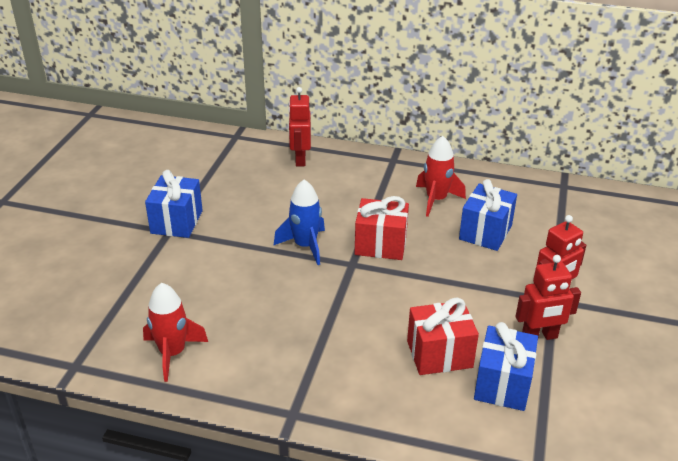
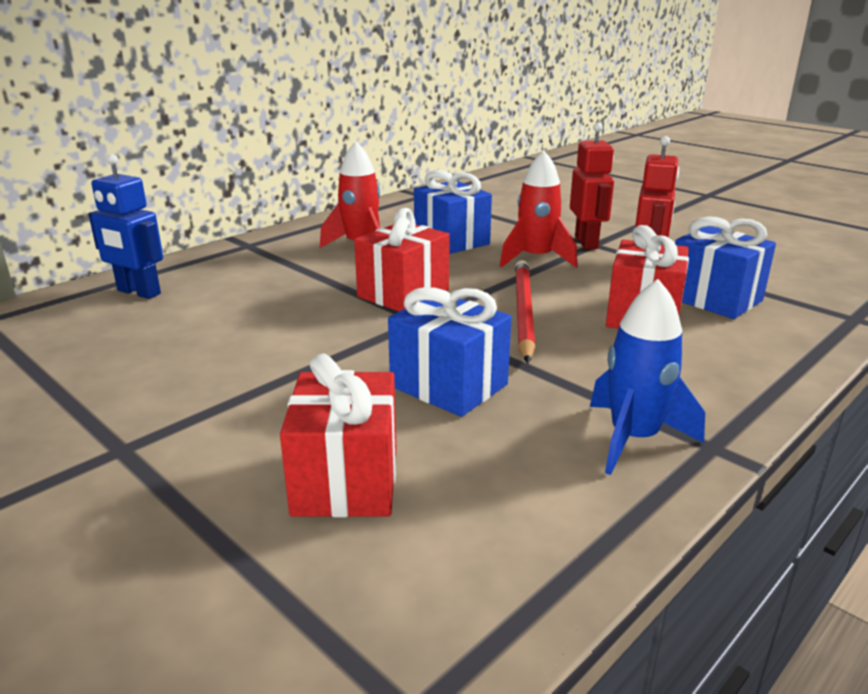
camera: 60 degrees left, 10 degrees down
red rocket [143,283,208,382] -> red rocket moved to [500,150,577,268]
blue gift [145,170,203,238] -> blue gift moved to [388,287,512,417]
blue rocket [273,179,325,265] -> blue rocket moved to [590,279,705,475]
red robot [288,87,311,166] -> blue robot [88,154,163,299]
none -> red gift [280,354,396,517]
none -> red pencil [515,260,535,363]

